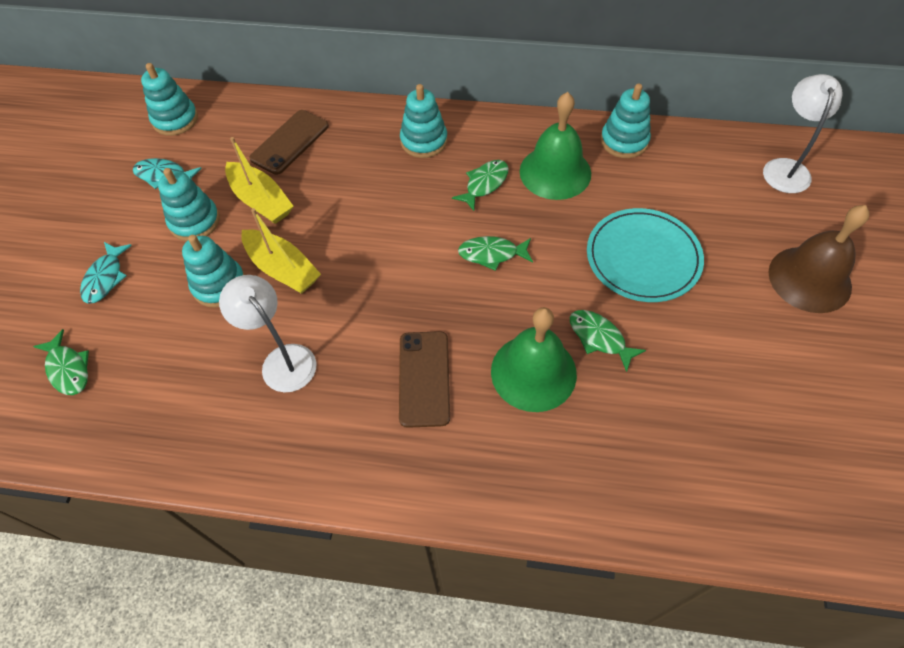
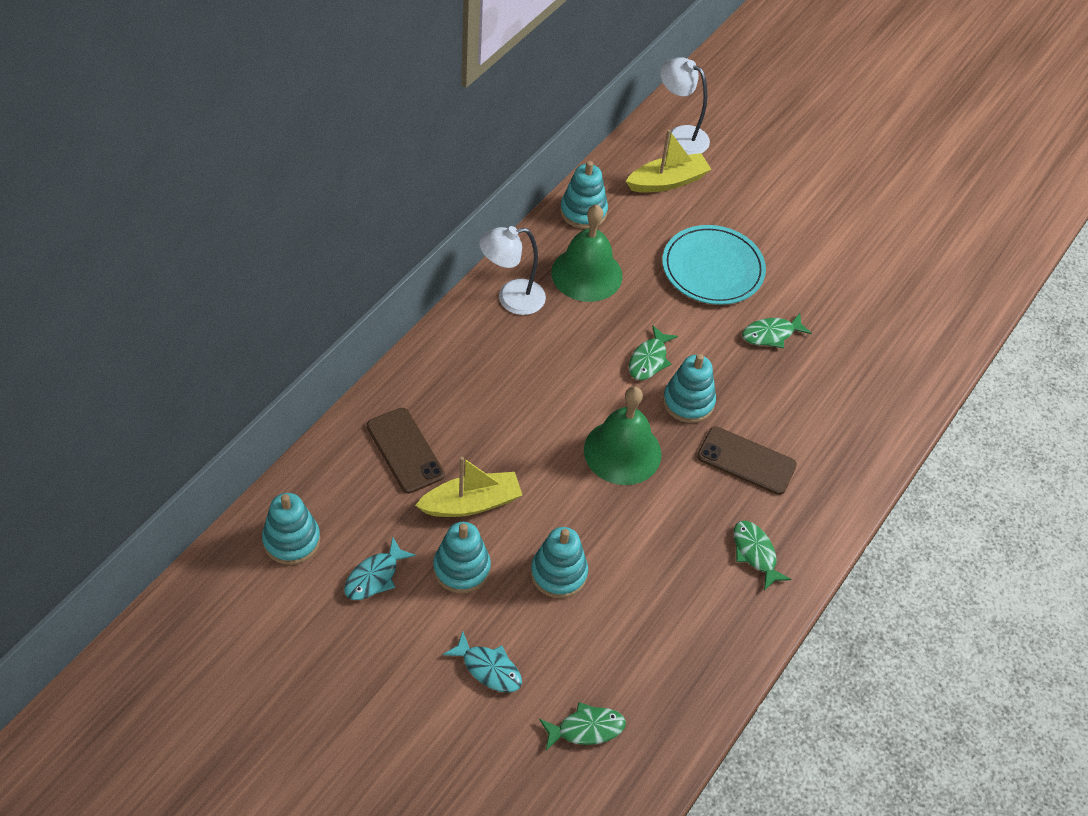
camera: 70 degrees left, 5 degrees down
white lamp [219,275,317,392] -> white lamp moved to [479,226,546,315]
yellow boat [241,208,321,294] -> yellow boat moved to [626,129,712,193]
turquoise stacking toy [400,84,447,158] -> turquoise stacking toy moved to [663,354,716,423]
green fish [452,160,509,211] -> green fish moved to [734,521,792,591]
green bell [491,307,577,412] -> green bell moved to [584,386,662,485]
brown bell [768,205,870,313] -> none

